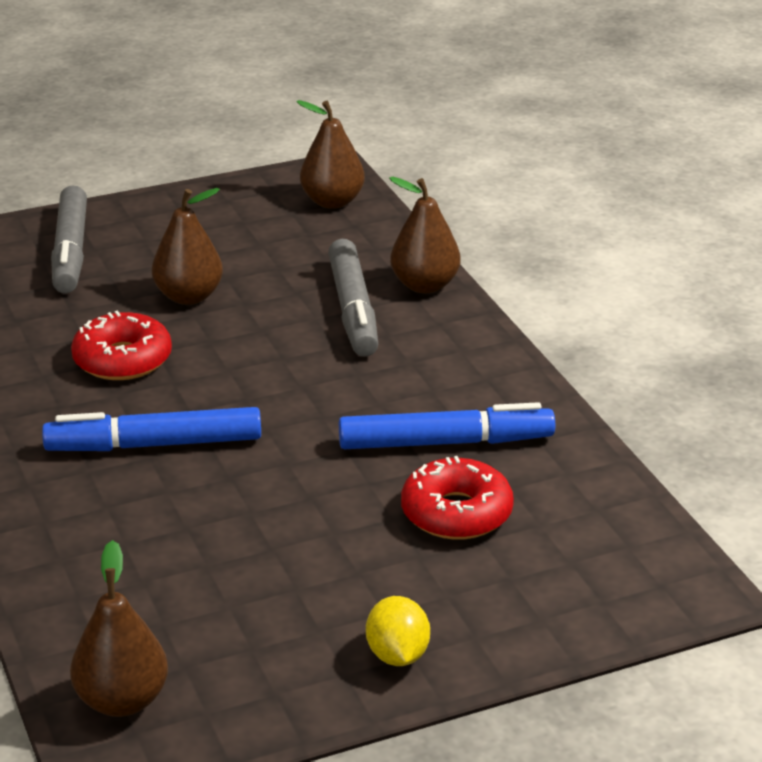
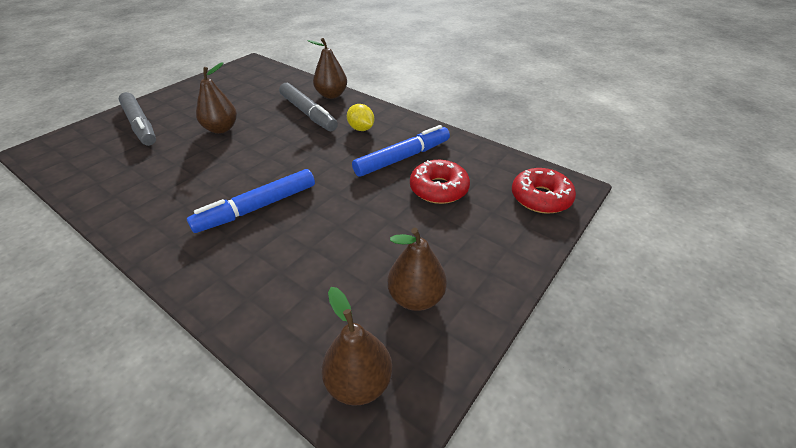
camera: 30 degrees left, 10 degrees up
red donut [71,311,172,380] -> red donut moved to [512,168,576,214]
brown pear [297,100,365,209] -> brown pear moved to [387,227,447,311]
yellow lemon [366,596,430,666] -> yellow lemon moved to [347,104,374,131]

